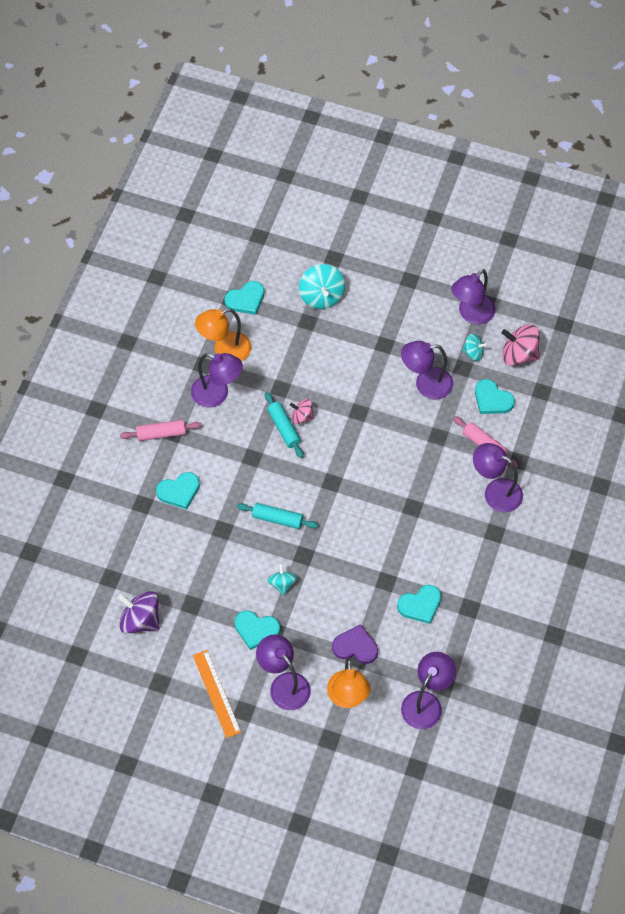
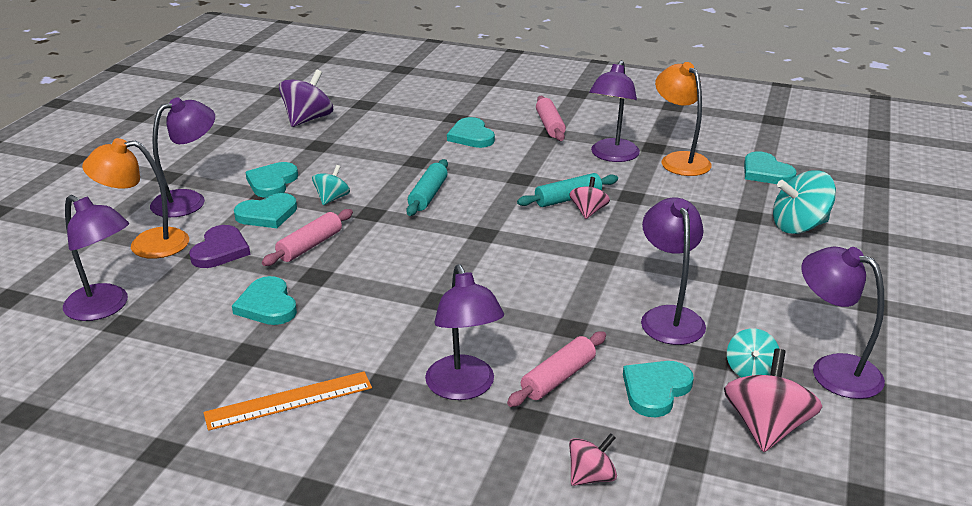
camera: 90 degrees right, 30 degrees down
orange ruler [193,650,241,738] -> orange ruler moved to [203,371,372,431]
turquoise spinning top [267,563,297,595] -> turquoise spinning top turned 60 degrees counterclockwise [312,165,350,205]
purple lamp [473,443,523,513] -> purple lamp turned 135 degrees clockwise [425,264,504,400]
none -> turquoise heart [234,193,297,228]
none -> pink rolling pin [262,209,353,266]
none -> pink spinning top [569,433,617,486]

